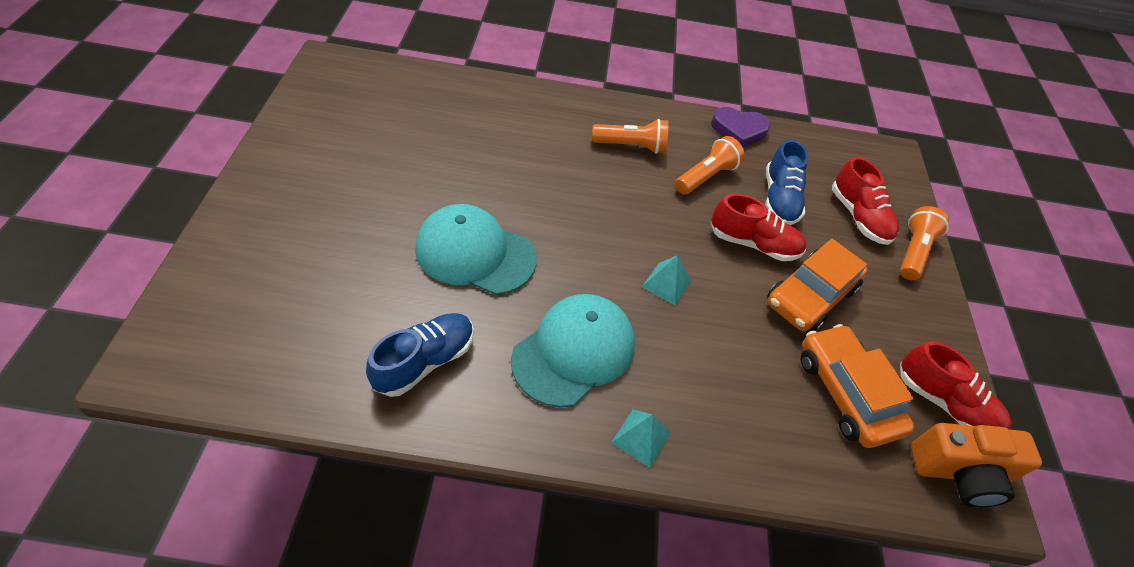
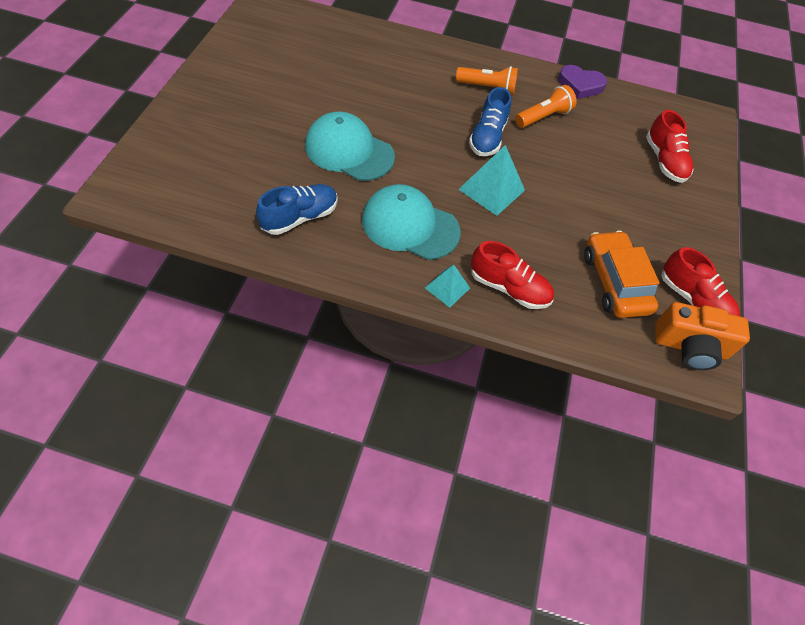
camera: 10 degrees right, 5 degrees up
turquoise cap [511,294,635,407] -> turquoise cap turned 120 degrees counterclockwise [362,184,461,260]
turquoise pyramid [642,255,691,305] -> turquoise pyramid [458,145,525,216], size x1.66
red shoe [711,194,806,261] -> red shoe moved to [471,241,554,309]
blue shoe [765,140,808,225] -> blue shoe moved to [469,87,511,156]
orange car [767,239,867,332] -> none
orange flashlight [900,206,949,280] -> none

